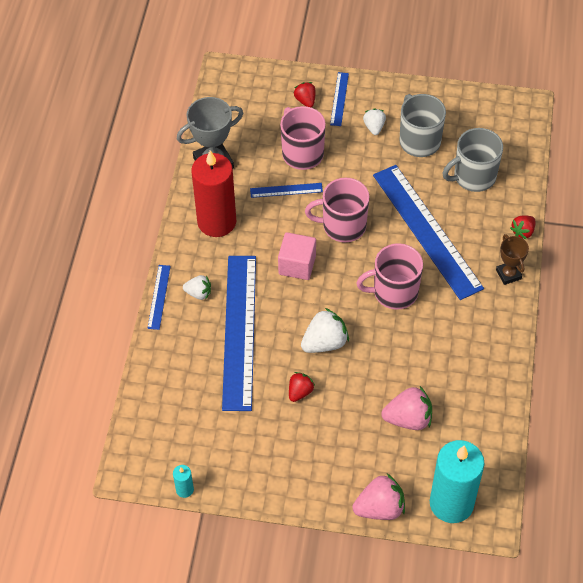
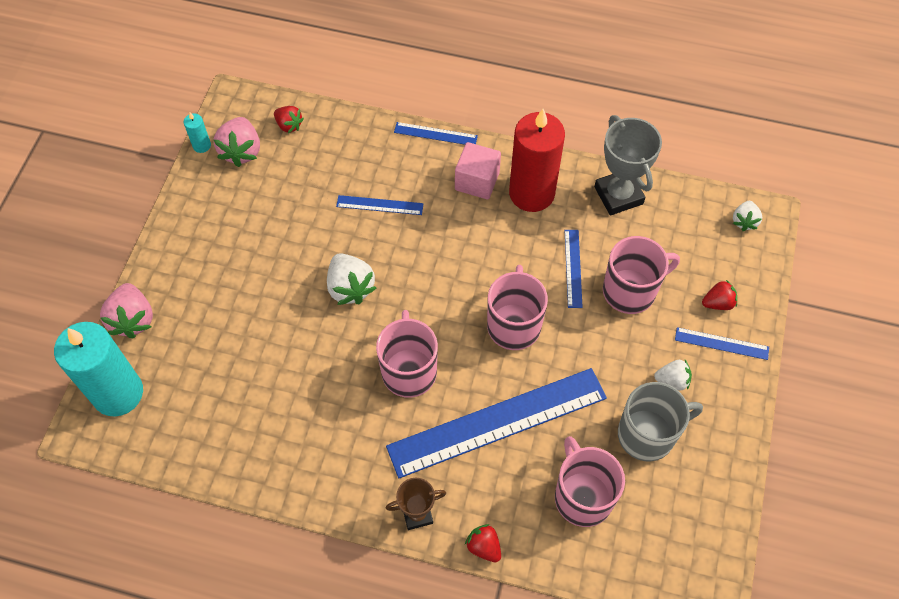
camera: 95 degrees right, 5 degrees up
white strawberry [183,275,211,300] -> white strawberry moved to [733,201,762,231]
blue ruler [222,256,256,411] -> blue ruler [336,195,424,215], size x0.43
pink cube [278,232,316,280] -> pink cube moved to [455,142,501,199]
red strawberry [289,372,315,402] -> red strawberry moved to [274,106,304,133]
pink strawberry [381,386,432,430] -> pink strawberry moved to [214,117,260,167]
grey mug [442,128,503,192] -> pink mug [555,436,625,527]

